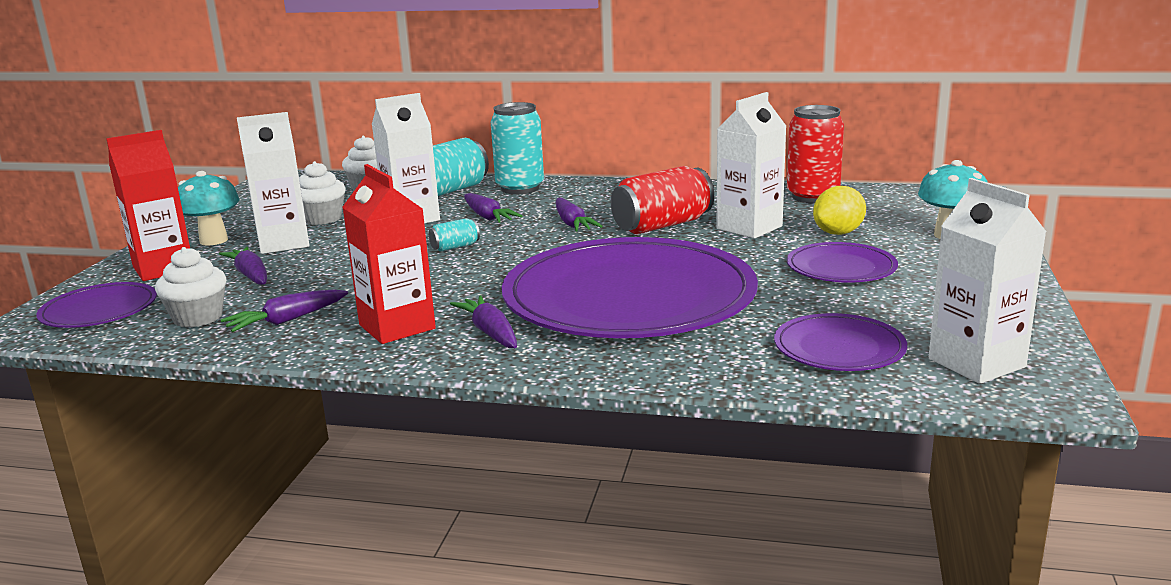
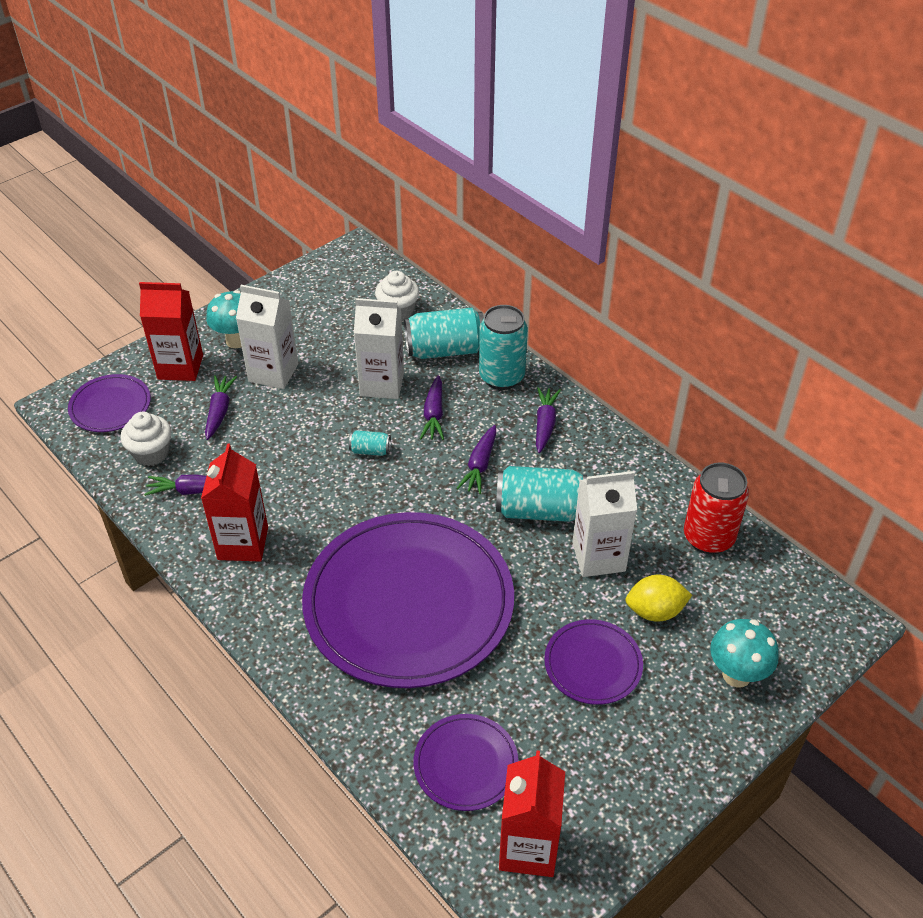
camera: 35 degrees right, 25 degrees up
white cupcake [299,161,346,225] -> none
purple carrot [450,295,517,348] -> purple carrot moved to [536,387,561,453]
red can [611,166,714,234] -> turquoise can [496,466,587,522]
white carton [929,178,1046,384] -> red carton [499,750,565,877]

